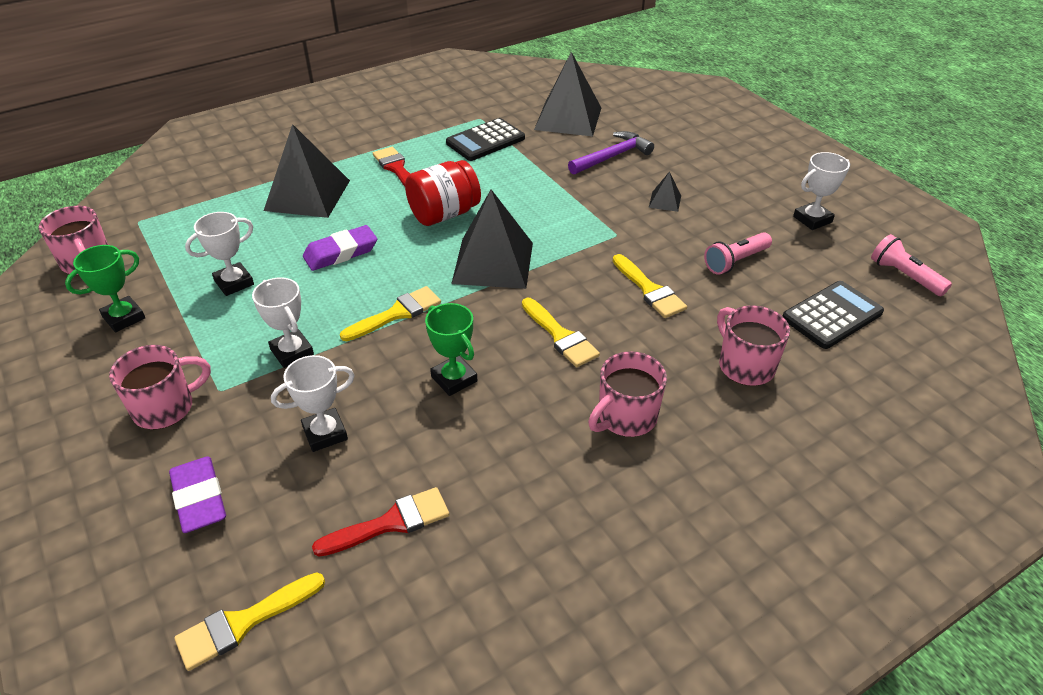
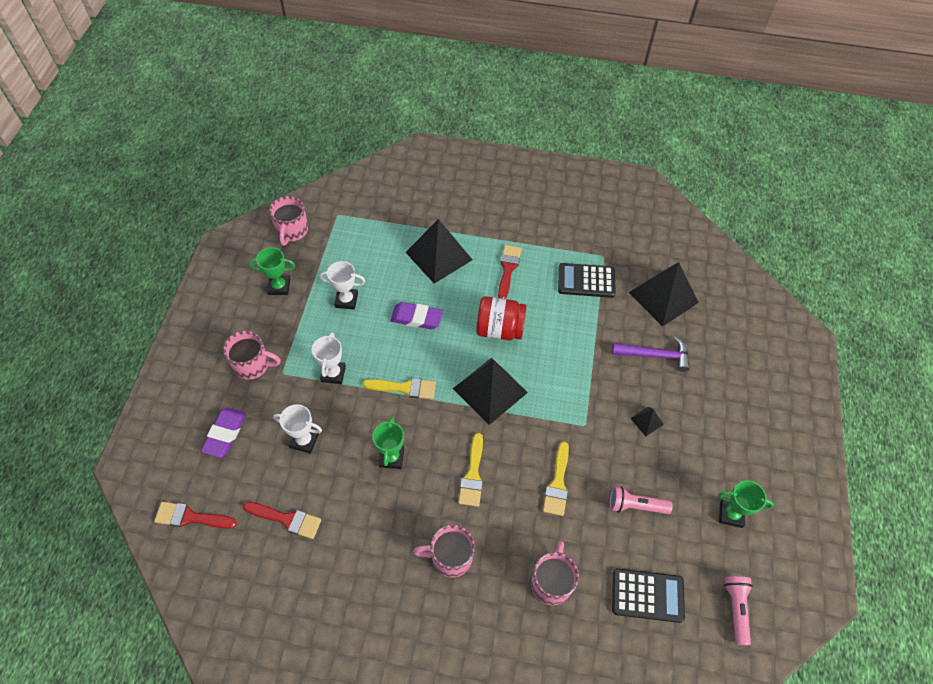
camera: 40 degrees right, 15 degrees up
yellow brush [174,572,325,671] -> red brush [154,502,237,529]
white trophy [793,152,850,230] -> green trophy [718,480,774,528]

